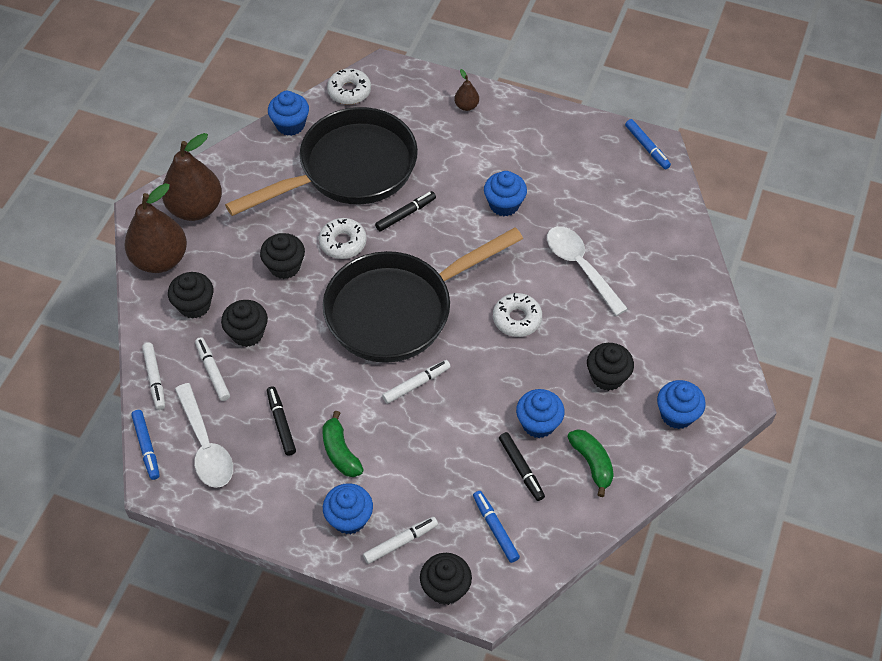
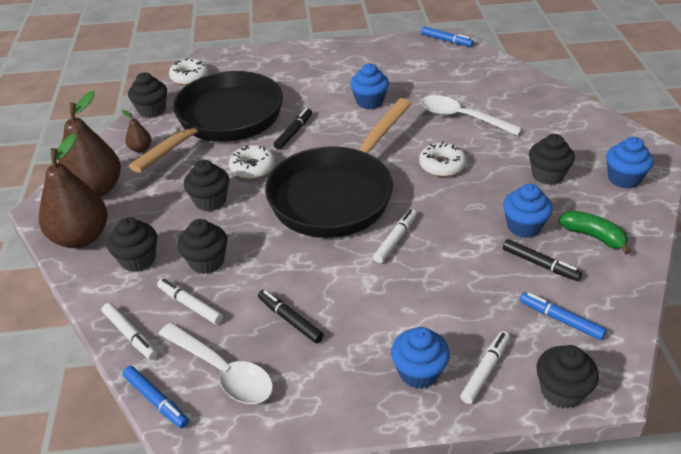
camera: 25 degrees left, 15 degrees down
blue cupcake [268,91,309,136] -> black cupcake [128,72,167,118]
green banana [322,411,364,477] -> none
brown pear [454,69,479,111] -> brown pear moved to [122,110,151,153]

